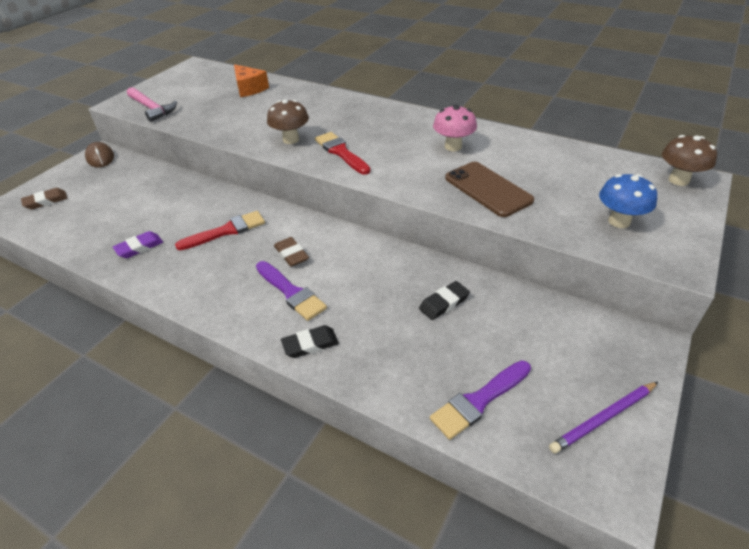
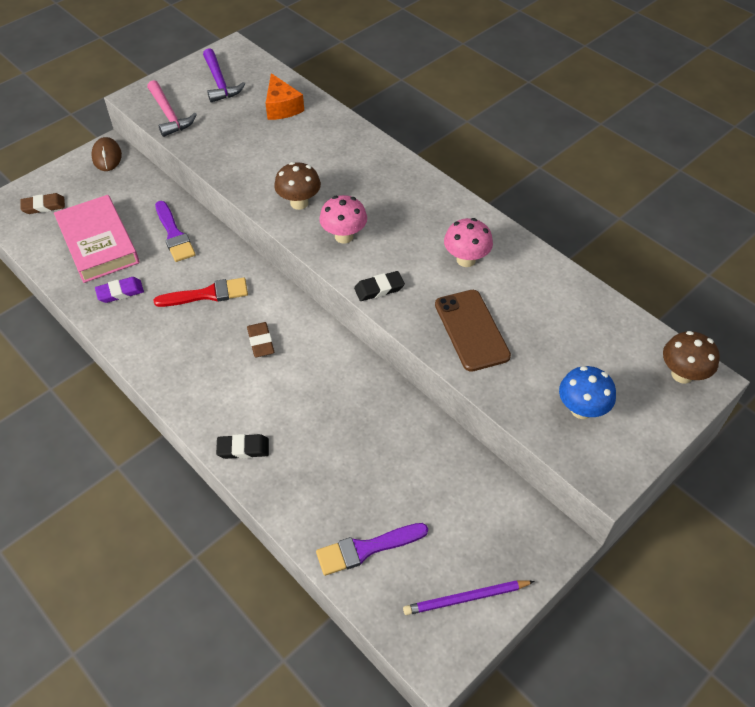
camera: 15 degrees right, 10 degrees up
purple brush [256,261,327,321] -> purple brush moved to [155,201,196,262]
red brush [315,132,371,175] -> pink mushroom [319,195,367,243]
black eraser [419,281,470,320] -> black eraser moved to [354,271,405,301]
none -> pink book [54,195,139,283]
none -> purple hammer [203,48,245,102]

